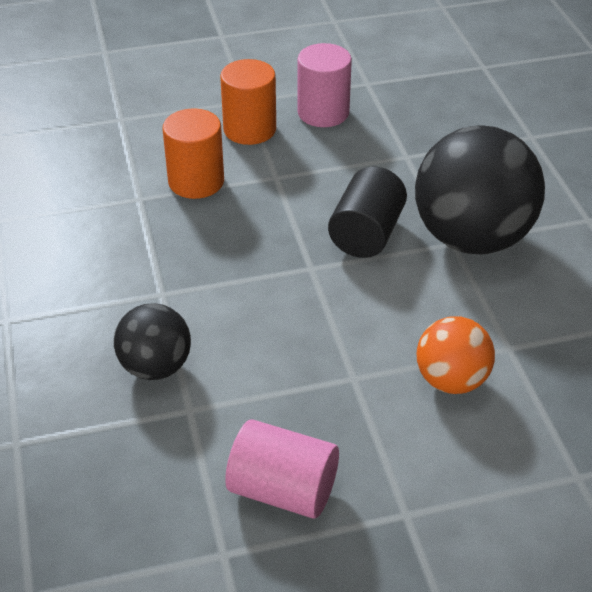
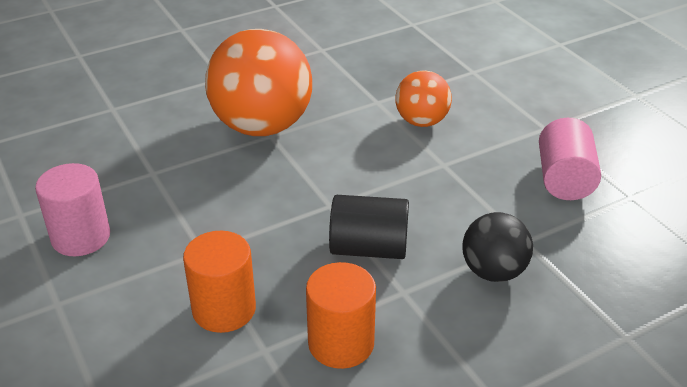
camera: 105 degrees left, 5 degrees down
orange cylinder [220,59,276,145] -> orange cylinder moved to [306,262,376,369]
black cylinder [328,166,407,258] -> black cylinder moved to [329,195,409,259]
black ball [415,125,545,254] -> orange ball [205,29,312,136]

